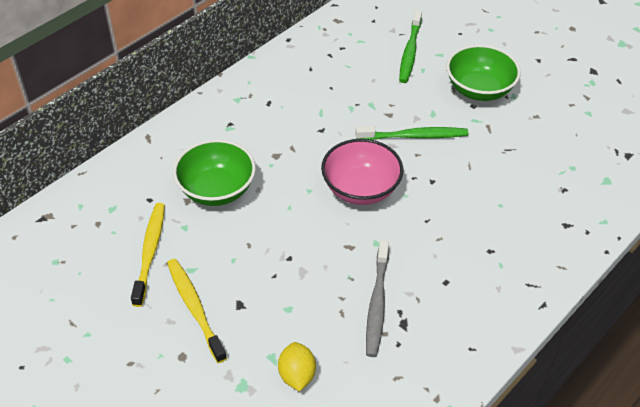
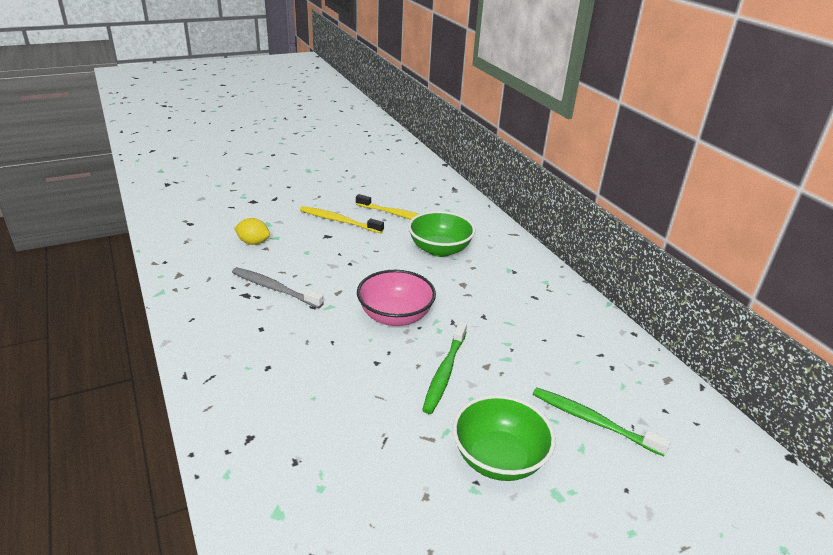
camera: 110 degrees right, 15 degrees down
yellow toothbrush [167,259,227,363] -> yellow toothbrush turned 150 degrees counterclockwise [300,206,384,233]

